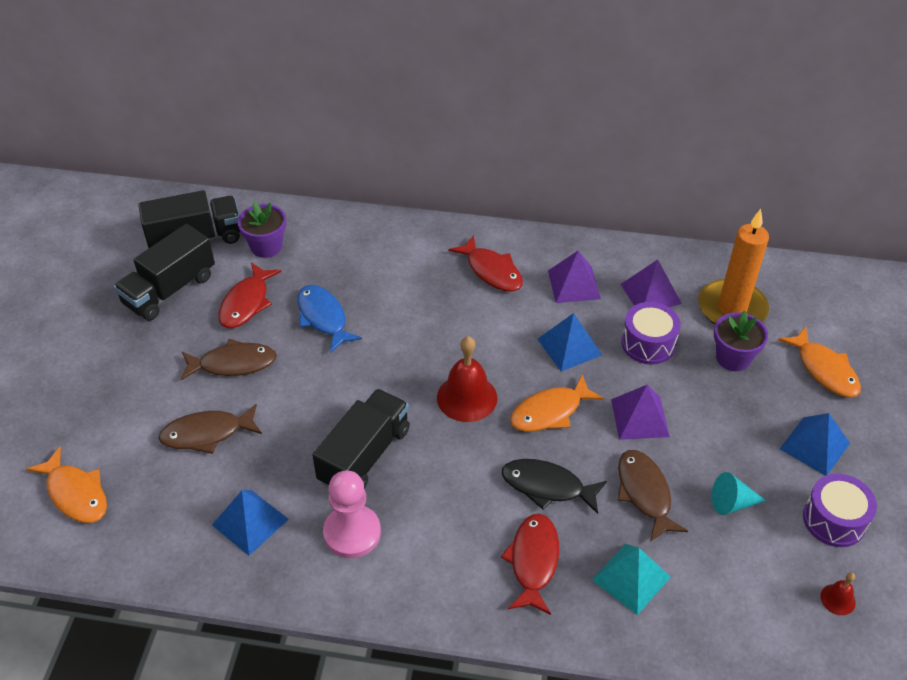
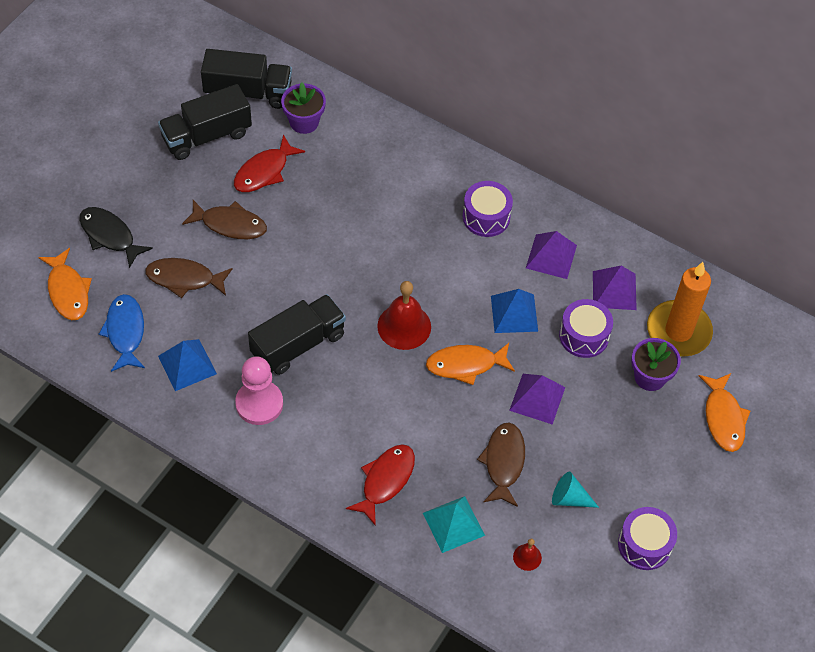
camera: 20 degrees right, 10 degrees up
blue fish [297,285,362,353] -> blue fish moved to [99,294,145,372]
red fish [449,235,523,292] -> purple drum [463,181,513,237]
black fish [502,459,607,514] -> black fish moved to [79,207,153,268]
blue pyramid [780,413,850,476] -> none
red bell [820,572,856,615] -> red bell moved to [513,538,542,571]

